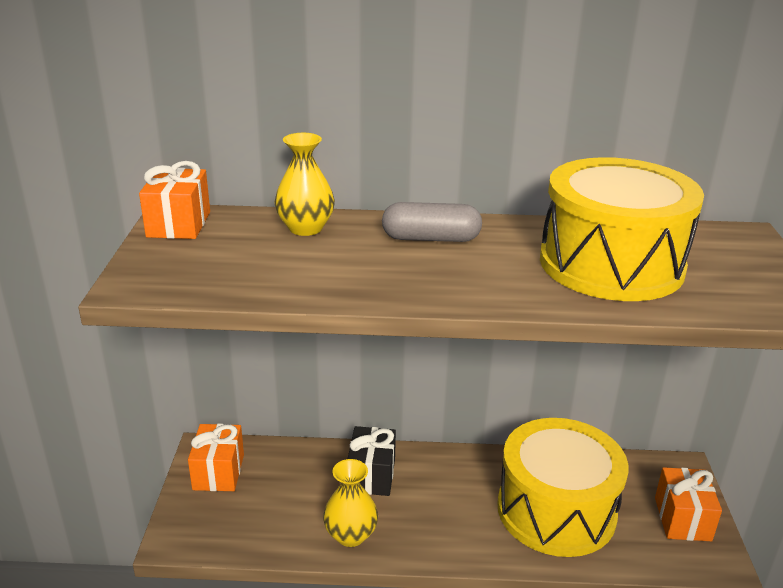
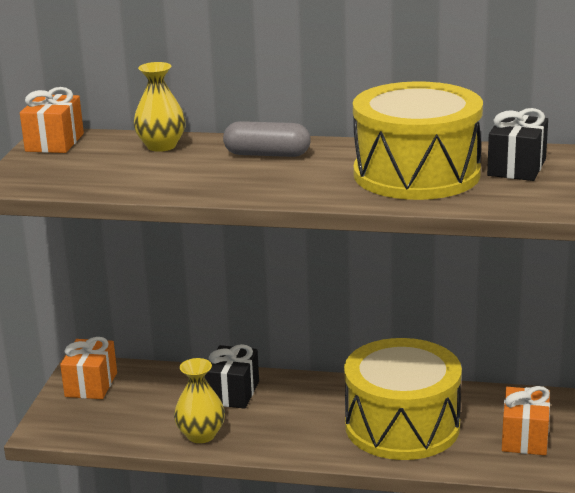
camera: 10 degrees right, 5 degrees down
none -> black gift [487,108,548,181]

